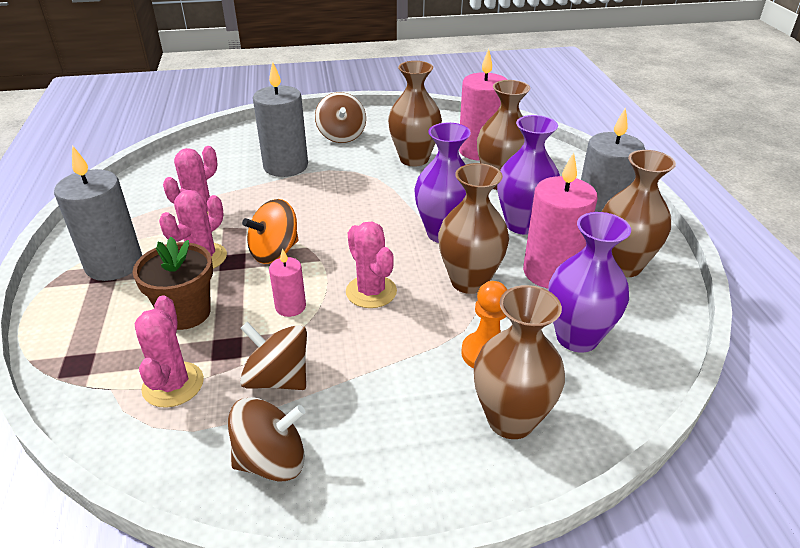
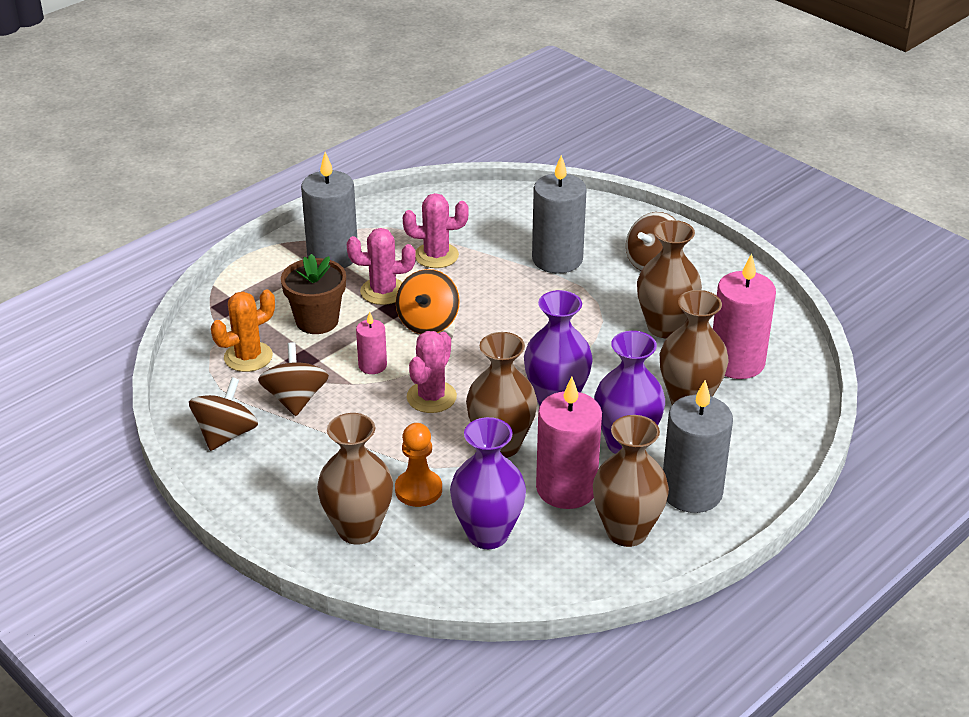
camera: 55 degrees right, 0 degrees up
pink cactus [135,295,204,408] -> orange cactus [211,290,275,372]
brown spinning top [228,397,305,481] -> brown spinning top turned 105 degrees counterclockwise [189,377,258,451]
orange spinning top [242,199,298,264] -> orange spinning top turned 90 degrees counterclockwise [396,269,460,334]

